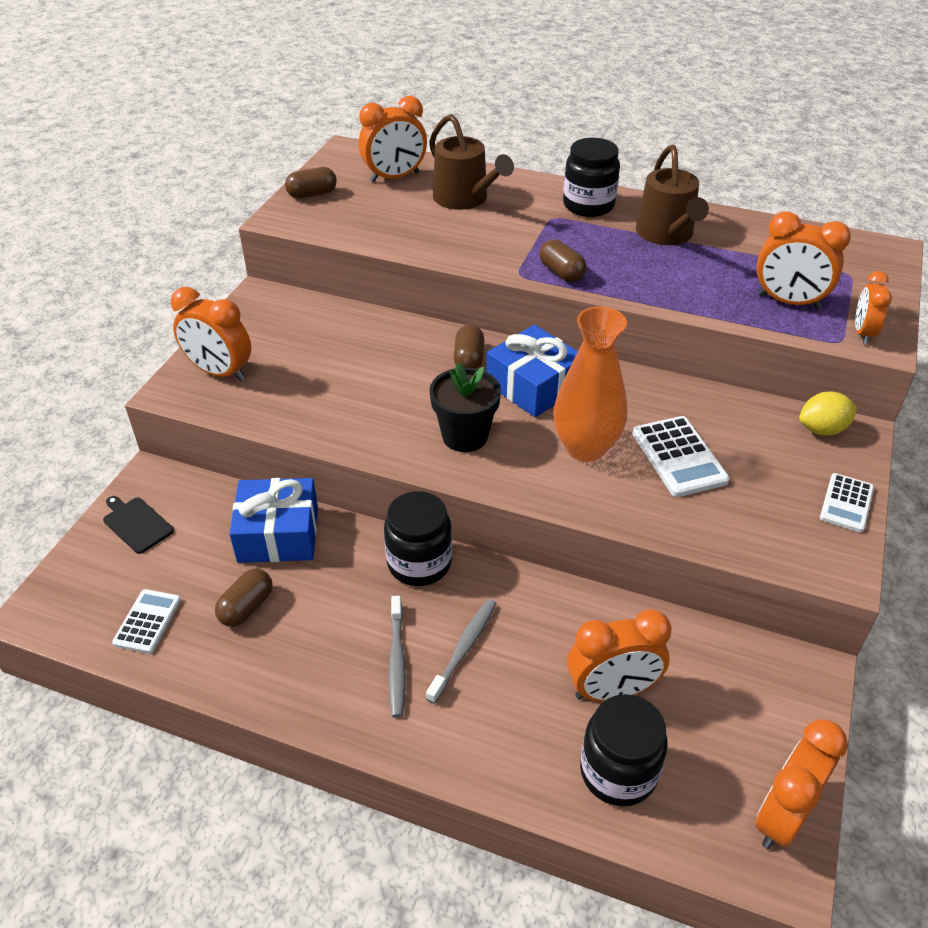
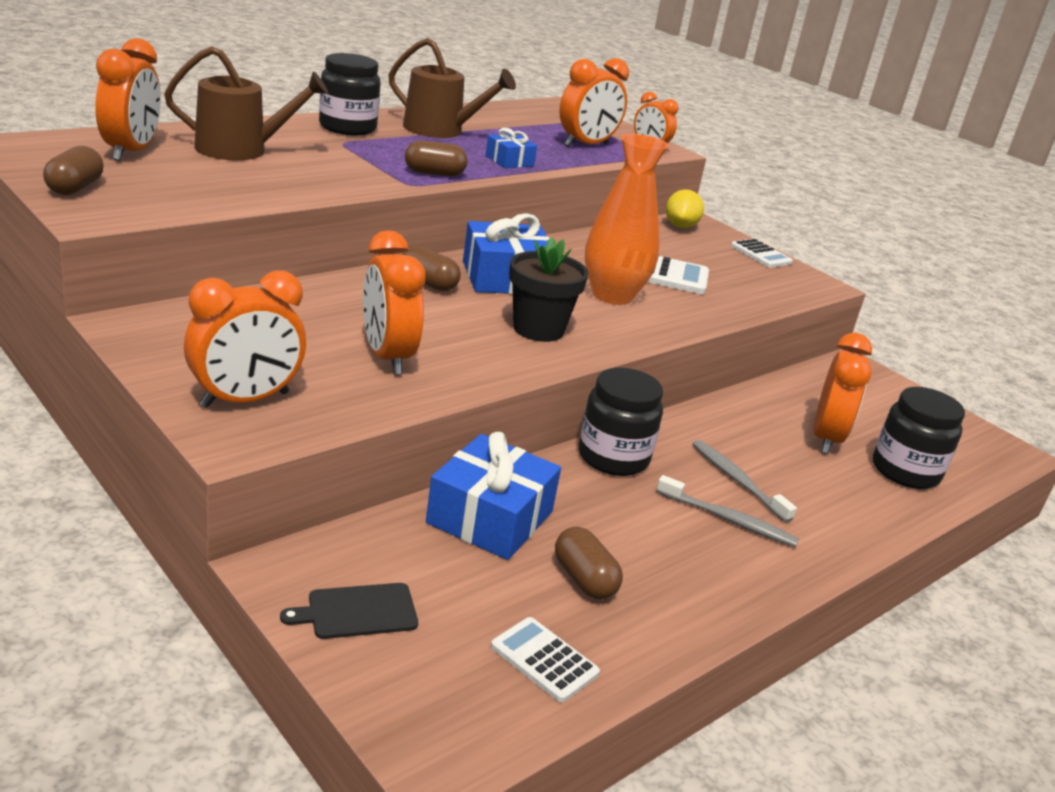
camera: 65 degrees left, 15 degrees down
orange clock [755,719,848,849] -> orange clock moved to [363,230,426,375]
none -> blue gift [485,128,537,168]

